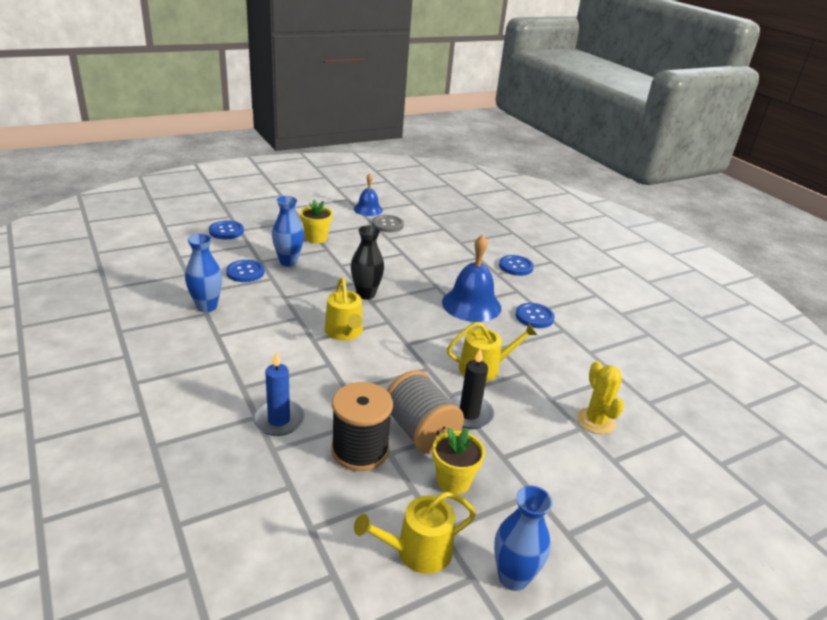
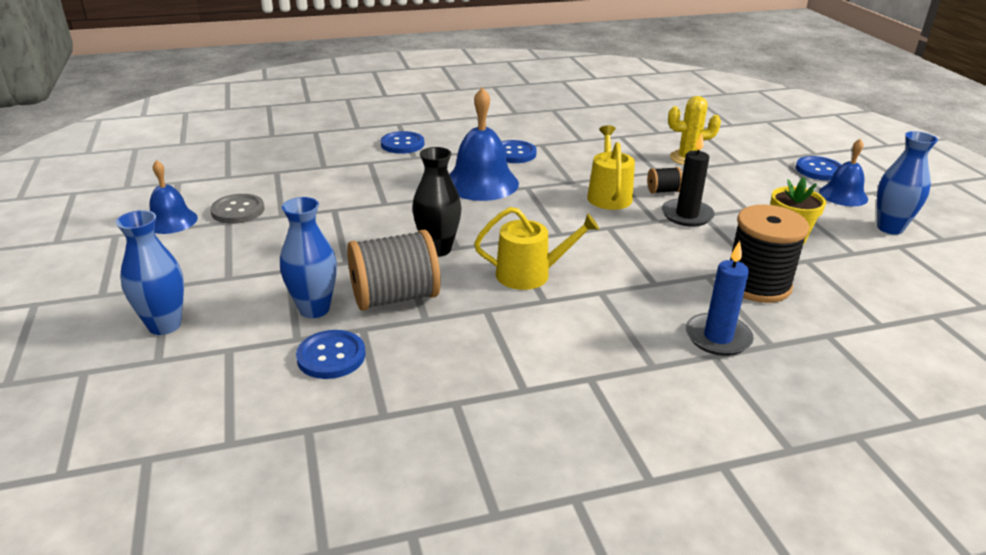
camera: 75 degrees left, 0 degrees up
blue vase [185,234,222,312] -> blue vase moved to [116,210,184,335]
blue button [209,220,244,239] -> blue button moved to [796,156,842,181]
yellow flower pot [300,199,333,243] -> none
yellow watering can [354,492,476,574] -> none
grey spool [387,370,464,453] -> grey spool moved to [347,230,441,311]
none -> black spool [647,167,682,193]
none -> blue bell [819,139,868,207]

